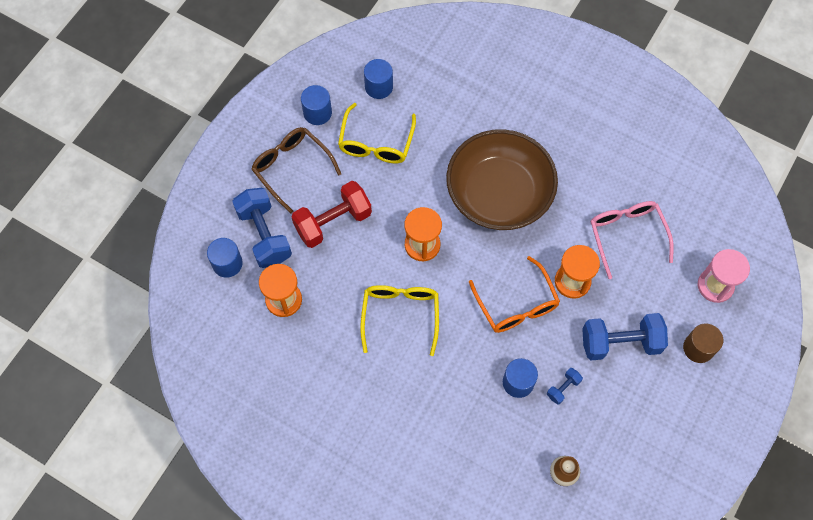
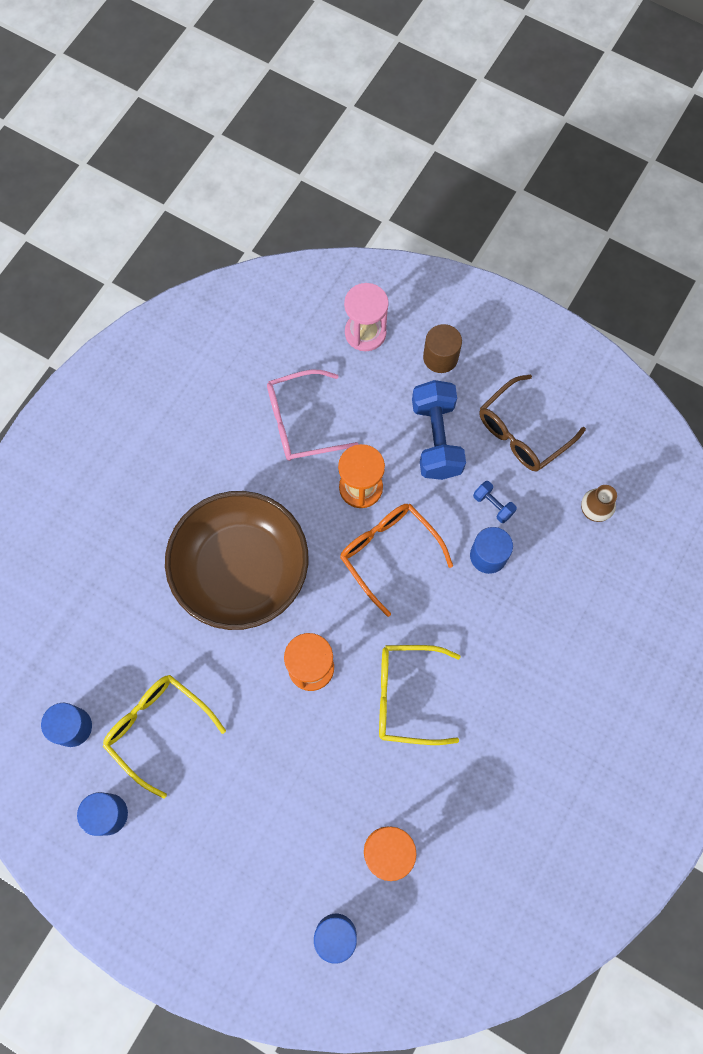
camera: 90 degrees left, 5 degrees up
blue dumbbell [232,188,292,268] -> none
brown glasses [251,127,341,214] -> brown glasses moved to [479,375,586,471]
red dumbbell [292,181,372,248] -> none
yellow glasses [338,103,416,163] -> yellow glasses turned 150 degrees counterclockwise [103,675,226,799]
orange glasses [469,256,560,333] -> orange glasses turned 105 degrees counterclockwise [340,504,453,617]

